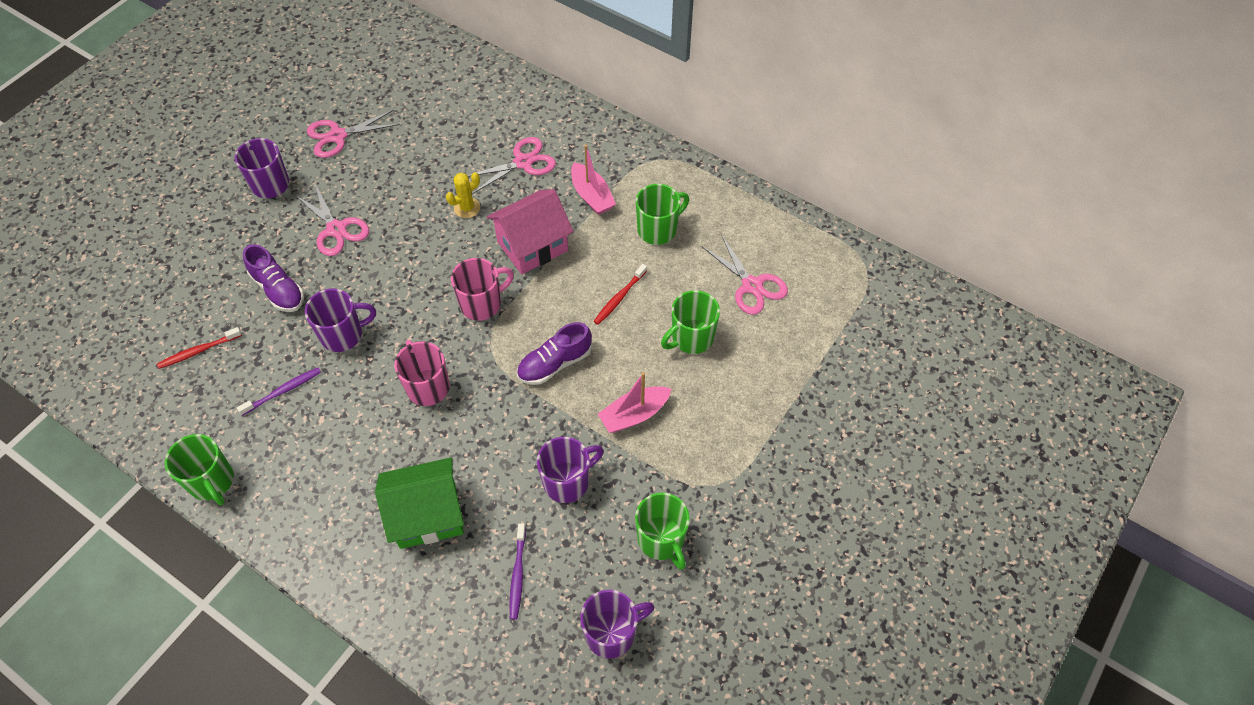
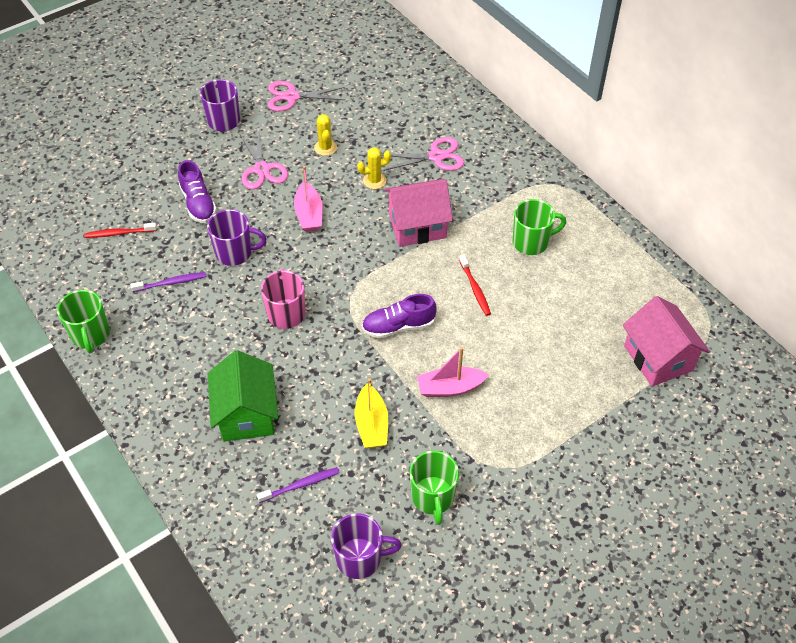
camera: 20 degrees right, 5 degrees down
green house [375,458,464,549] -> green house turned 75 degrees clockwise [208,350,278,442]
pink mug [451,258,514,321] -> none
purple toothbrush [510,523,526,619] -> purple toothbrush turned 135 degrees counterclockwise [257,467,340,503]
purple mug [537,437,604,503] -> yellow boat [355,378,388,448]
pink boat [571,145,616,215] -> pink boat moved to [294,166,323,232]
red toothbrush [594,264,647,325] -> red toothbrush turned 75 degrees counterclockwise [459,255,491,316]
green mug [661,290,720,354] -> none
pink scissors [702,234,788,315] -> none
none -> yellow cactus [314,114,337,156]
none -> pink house [623,296,710,386]

